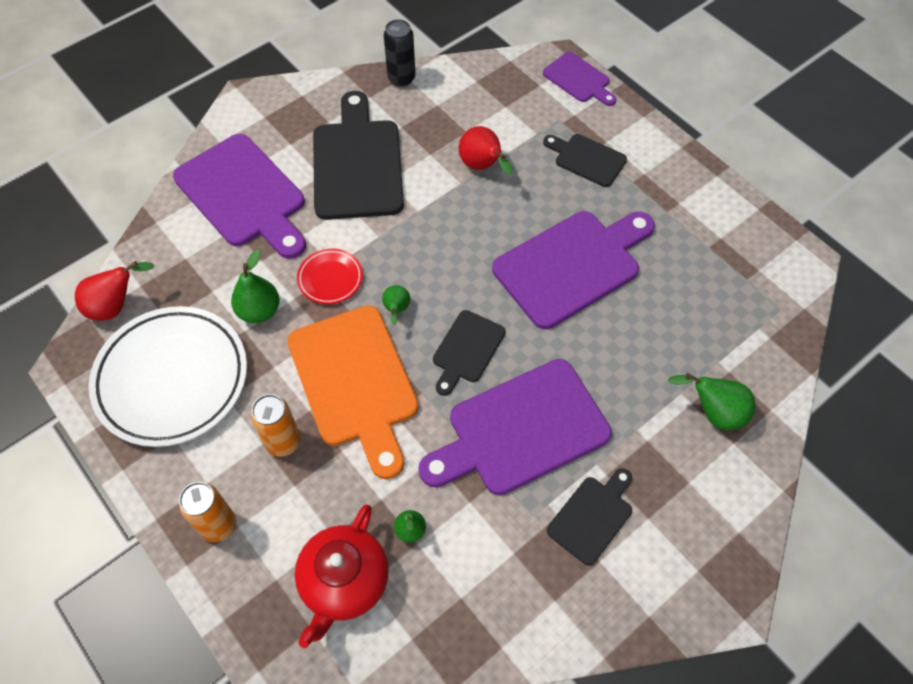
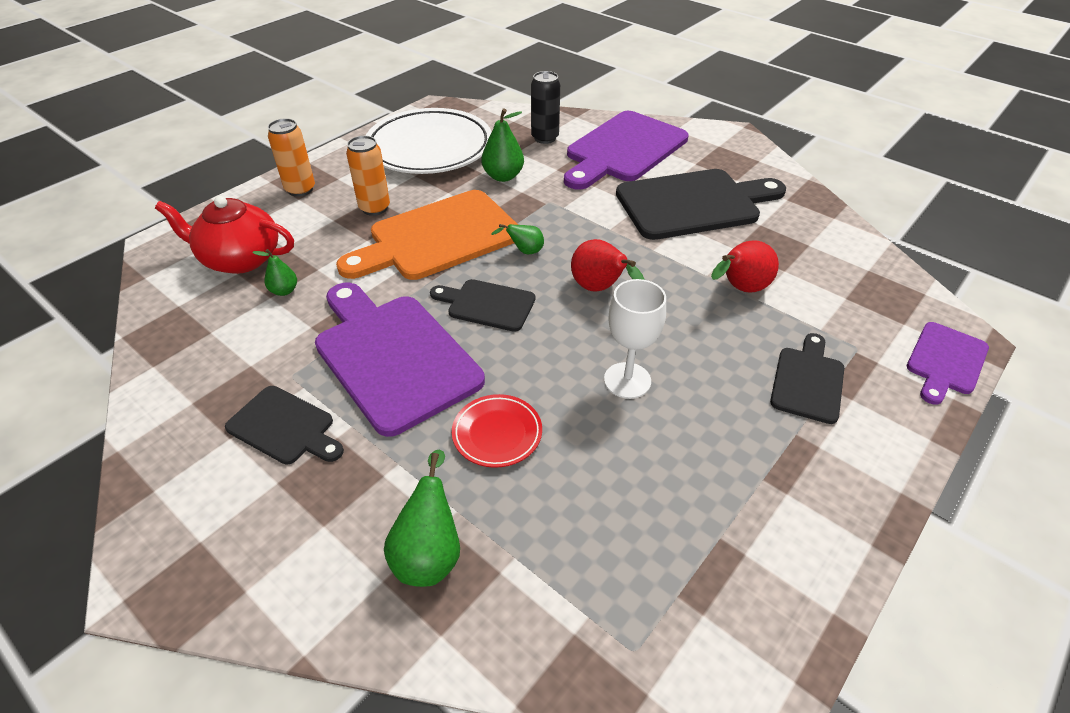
camera: 80 degrees right, 15 degrees down
red pear [75,261,154,321] -> red pear moved to [571,239,645,291]
red plate [297,249,363,304] -> red plate moved to [452,394,542,468]
black can [384,19,416,87] -> black can moved to [531,71,560,144]
purple cutting board [492,211,655,329] -> white goblet [604,279,666,399]

